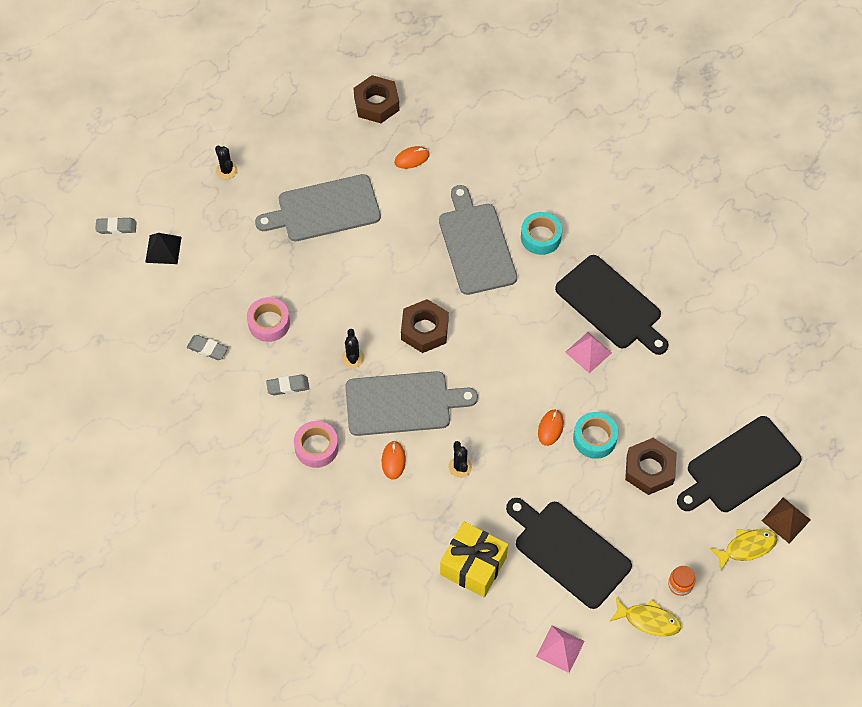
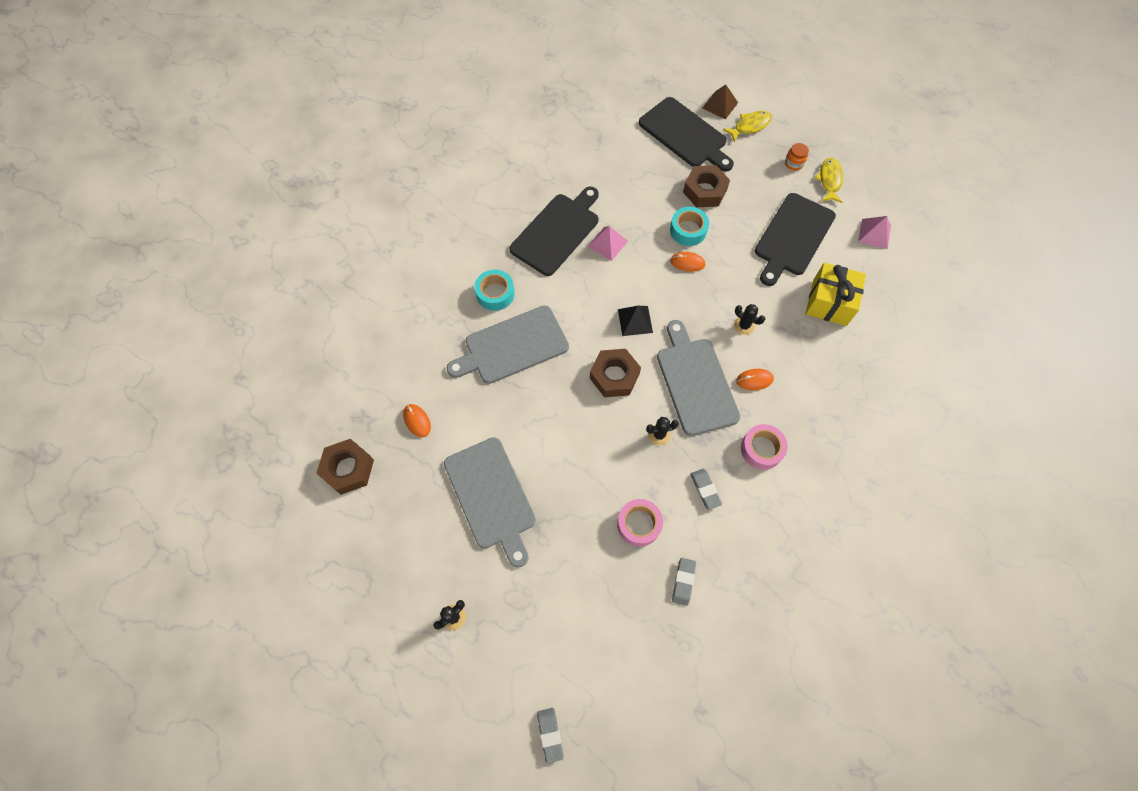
camera: 100 degrees left, 5 degrees up
black pyramid [145,233,181,264] -> black pyramid moved to [618,306,653,336]
black cactus [448,441,472,478] -> black cactus turned 60 degrees clockwise [734,304,765,335]
yellow fish [709,529,778,570] -> yellow fish turned 90 degrees clockwise [723,111,772,142]

